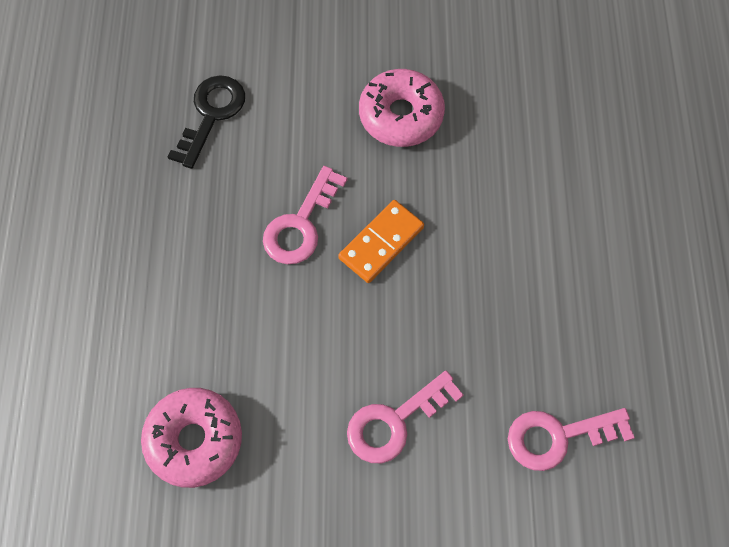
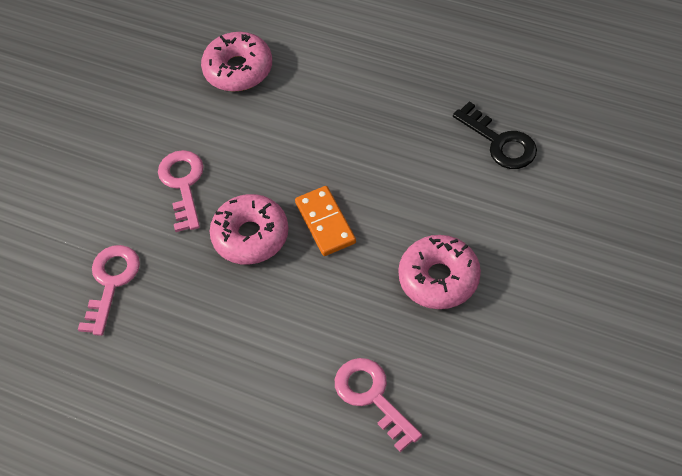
camera: 120 degrees right, 10 degrees down
pink key [263,166,347,264] -> pink key moved to [335,358,422,452]
none -> pink donut [210,194,289,265]

